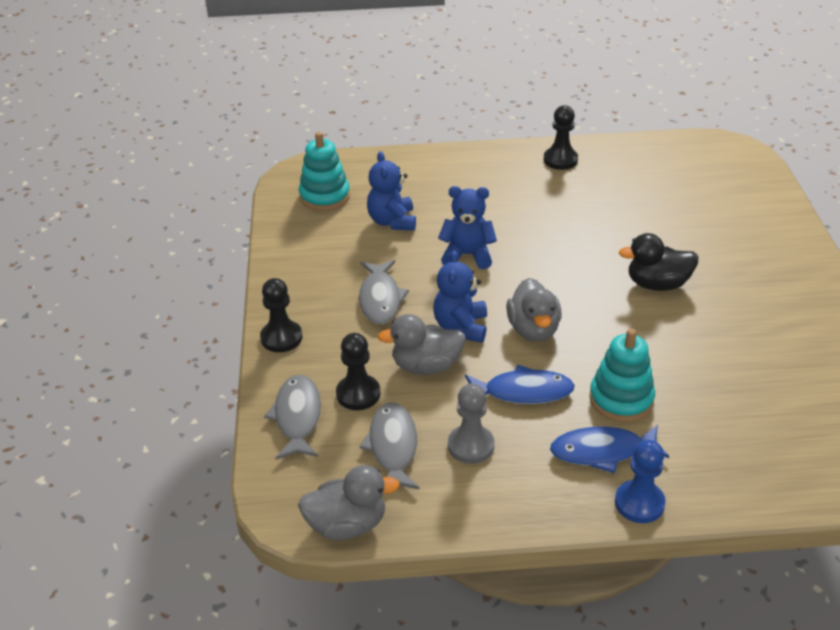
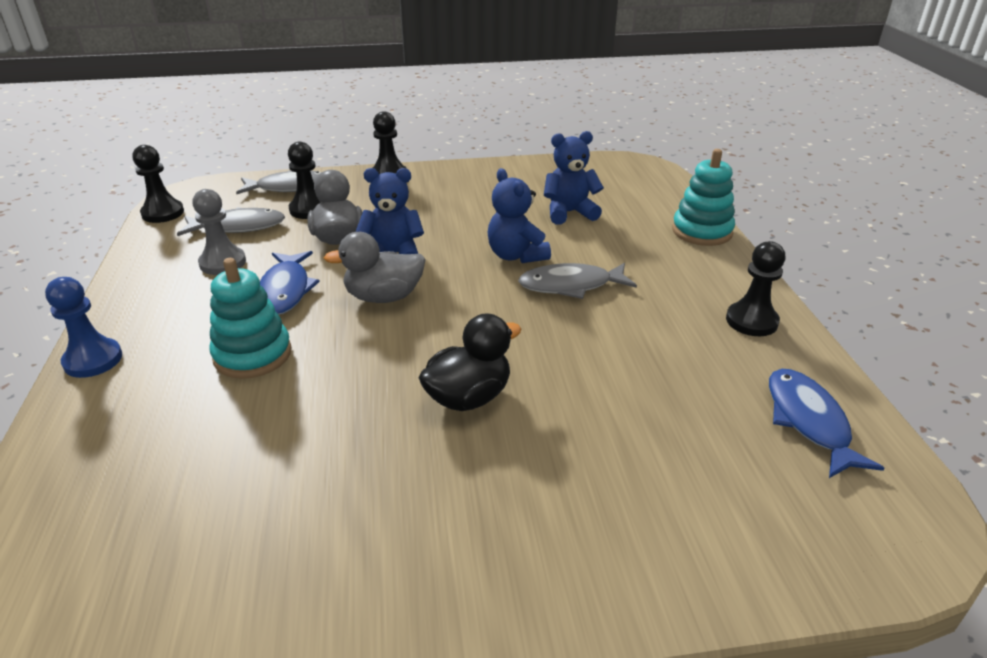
camera: 85 degrees right, 5 degrees down
grey duck [298,465,400,540] -> black pawn [133,145,184,223]
turquoise stacking toy [299,132,350,211] -> turquoise stacking toy moved to [672,149,735,246]
grey fish [359,260,409,324] -> grey fish moved to [518,263,637,299]
blue teddy bear [438,186,497,269] -> blue teddy bear turned 150 degrees clockwise [488,168,551,263]
blue fish [550,425,669,473] -> blue fish moved to [769,369,884,478]
black duck [619,233,698,291] -> black duck turned 60 degrees clockwise [419,313,521,411]

